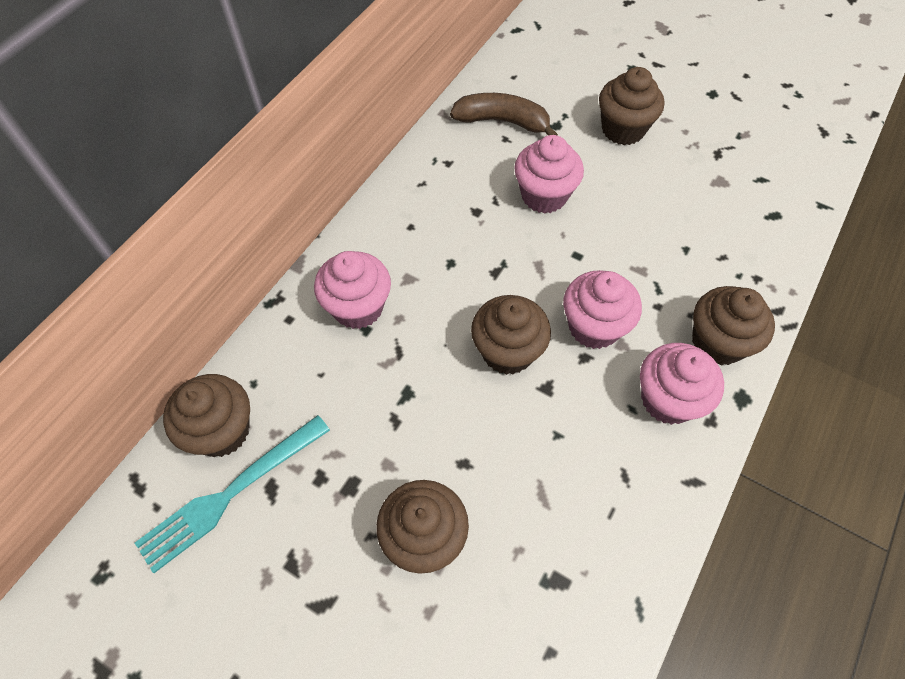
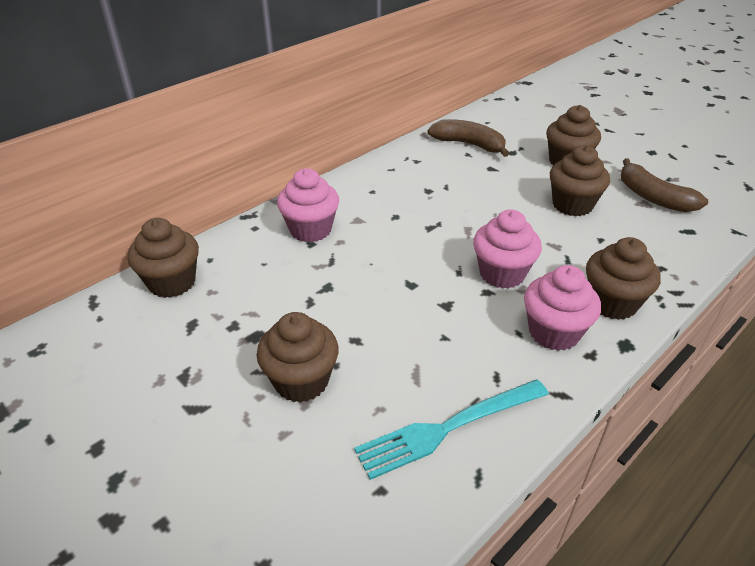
camera: 15 degrees right, 20 degrees down
turquoise fork [135,415,330,573] -> turquoise fork moved to [354,379,549,480]
brown cupcake [471,295,551,375] -> brown cupcake moved to [550,145,610,216]
pink cupcake [514,135,584,214] -> none
none -> brown banana [621,158,708,212]

